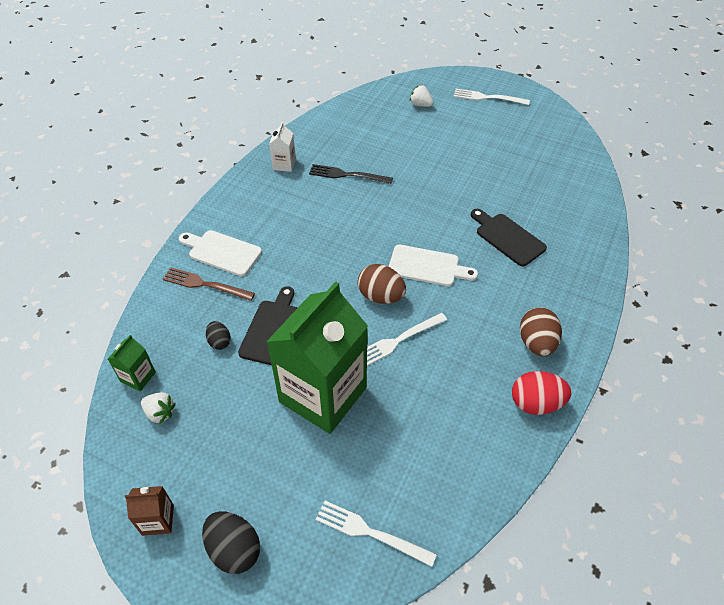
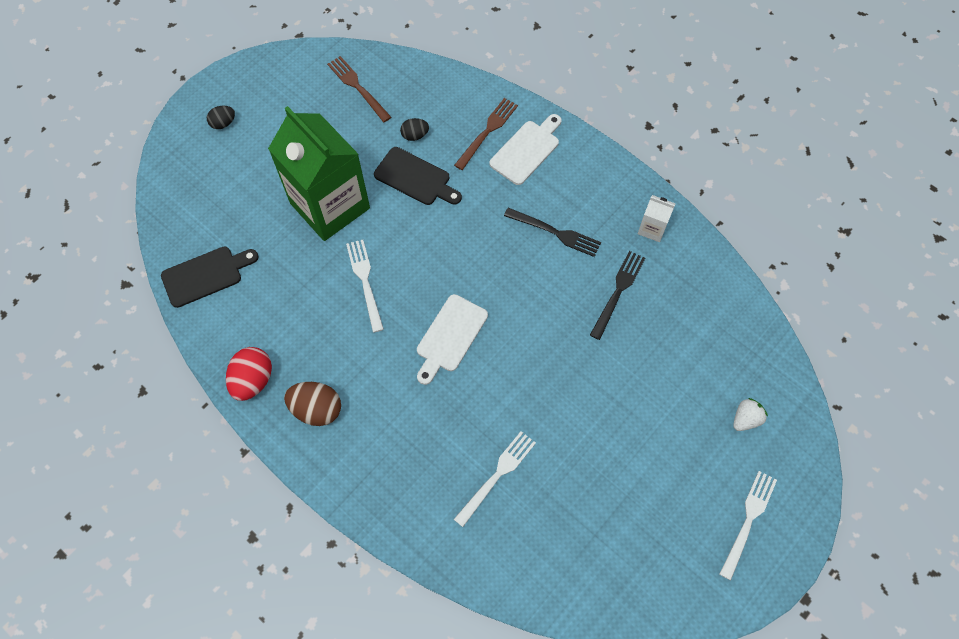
camera: 105 degrees right, 15 degrees up
green carton [108,335,156,391] -> none
brown carton [125,486,174,536] -> none
white strawberry [141,392,176,424] -> brown fork [327,56,391,122]
black egg [202,511,260,574] -> black egg [207,106,235,129], size x0.58
white fork [315,501,437,567] -> white fork moved to [454,431,536,527]
brown egg [358,264,406,304] -> none
black cutting board [471,209,547,267] -> black cutting board moved to [161,247,258,308]
none -> black fork [504,208,601,257]

